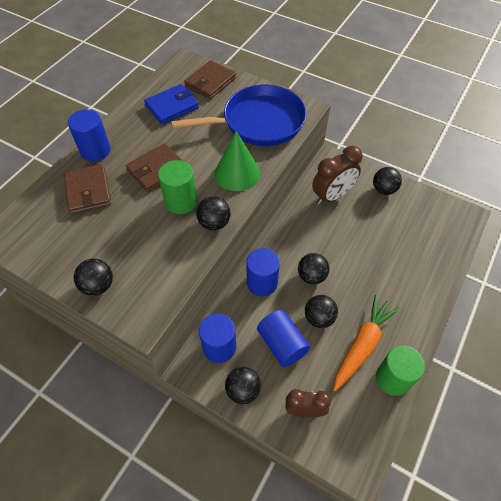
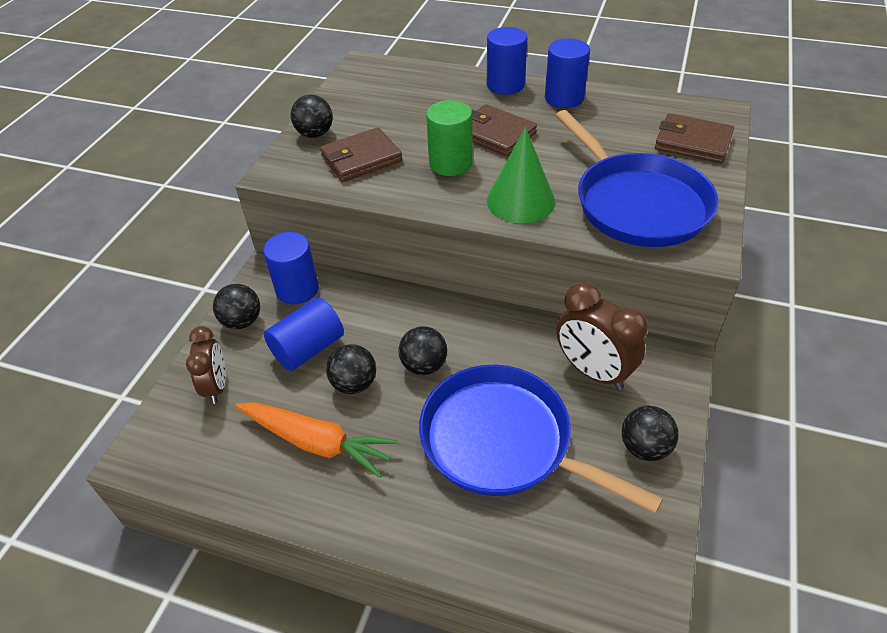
camera: 80 degrees right, 10 degrees down
brown wallet [64,164,111,214] -> brown wallet moved to [320,128,403,182]
blue wallet [144,84,199,125] -> none
black ball [196,196,231,231] -> none
blue cylinder [247,248,280,296] -> blue cylinder moved to [545,39,590,108]
green cylinder [376,346,425,396] -> none
none -> blue pan [419,365,663,514]

